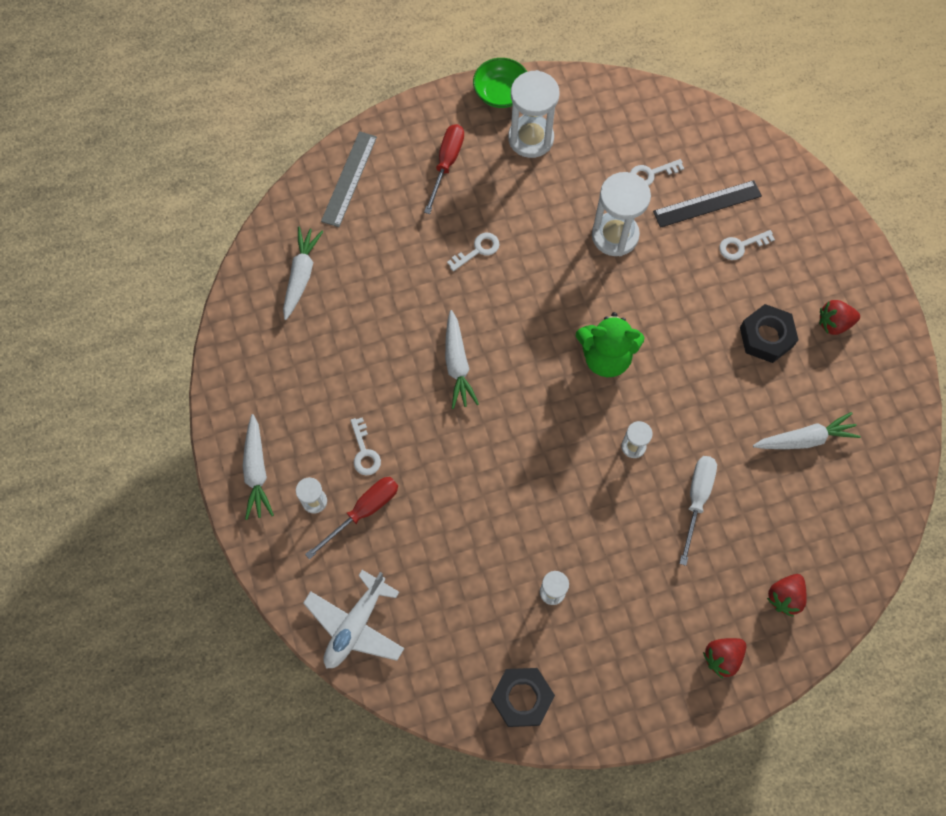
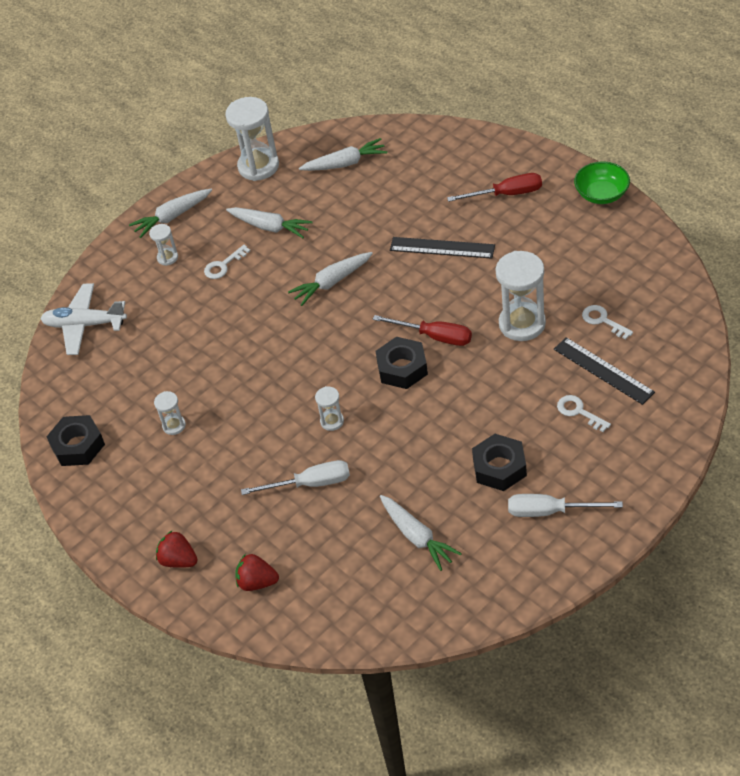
camera: 70 degrees right, 20 degrees down
red screwdriver [305,477,398,559] -> red screwdriver moved to [372,315,472,346]
grey ruler [321,131,377,227] -> none
white key [447,233,500,271] -> black ruler [390,237,495,259]
white hourglass [508,70,560,158] -> white hourglass moved to [225,97,279,181]
green teddy bear [576,312,644,377] -> black nut [375,337,428,389]
red strawberry [819,300,860,335] -> white screwdriver [508,494,623,517]
none -> white carrot [226,207,313,238]

